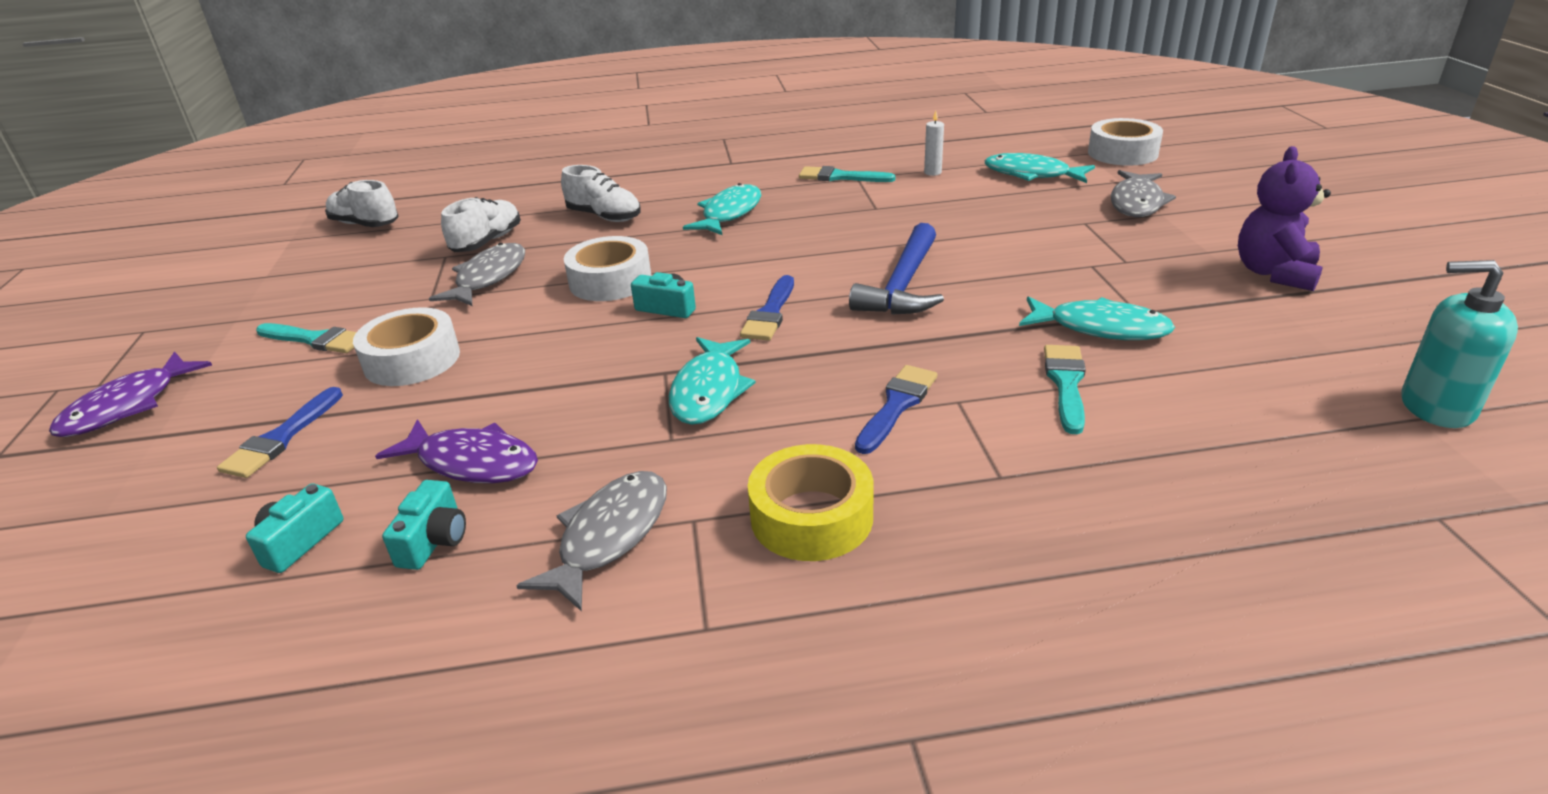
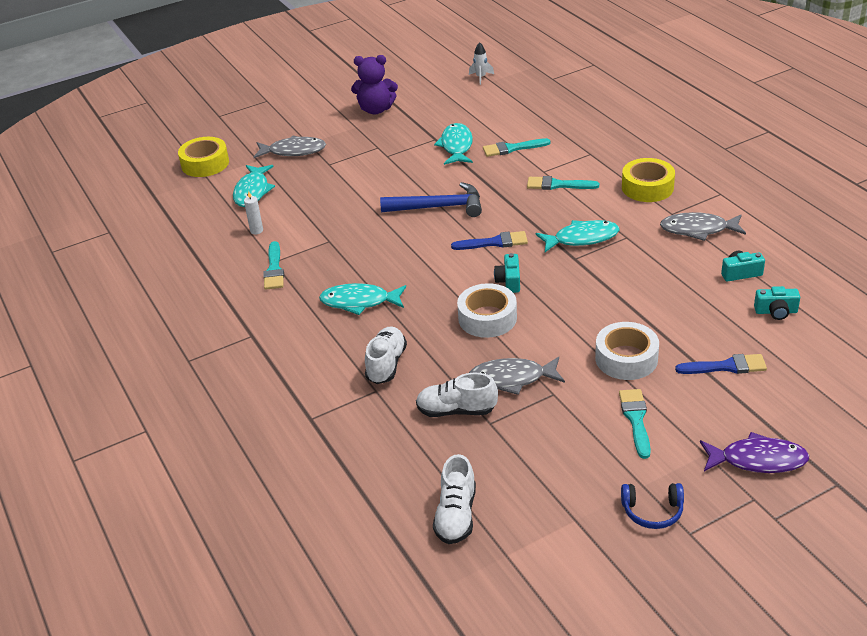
camera: 110 degrees left, 5 degrees up
purple fish [375,419,538,483] -> none
blue brush [855,365,937,454] -> turquoise brush [527,176,599,190]
white tape [1088,118,1163,166] -> yellow tape [178,137,229,177]
turquoise soap dispenser [1401,260,1518,428] -> white rocket [469,42,494,85]
none -> blue headphones [621,483,684,529]

